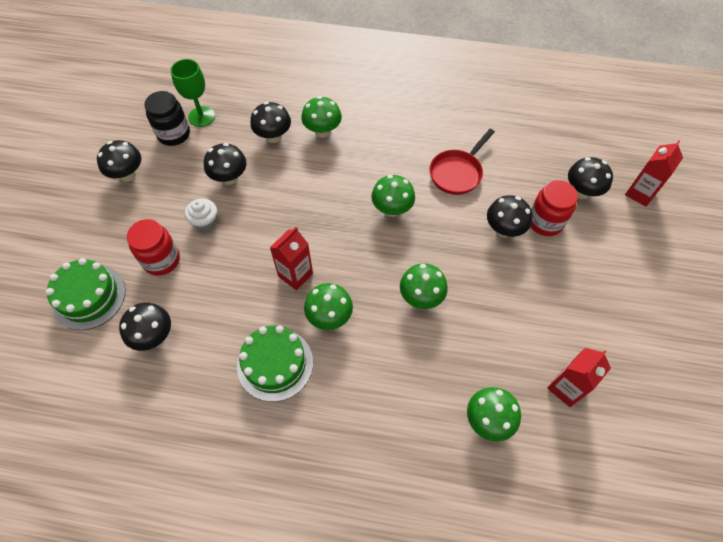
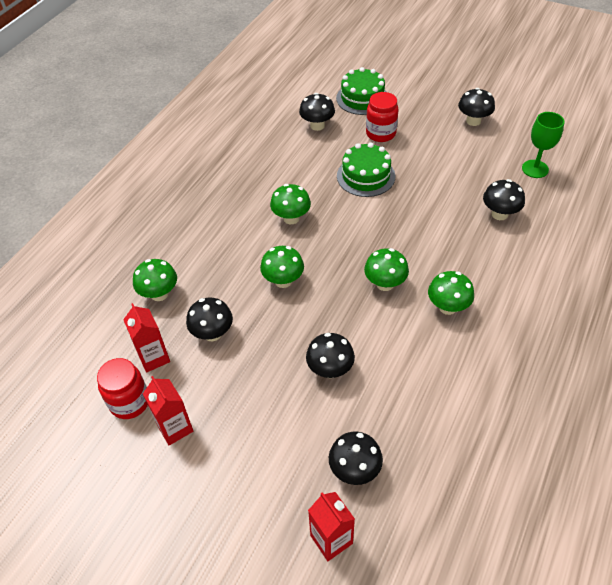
camera: 110 degrees right, 10 degrees down
black jar [144,91,190,146] -> none
white cupcake [185,198,217,231] -> none
black mushroom [204,143,247,185] -> black mushroom moved to [186,297,233,341]
green cake [237,325,313,402] -> green cake moved to [337,142,395,197]
red carton [270,227,313,290] -> red carton moved to [143,376,193,446]
green mushroom [301,96,342,138] -> green mushroom moved to [428,271,474,315]
red pan [430,129,495,195] -> none
red jar [530,180,578,236] -> red jar moved to [97,358,148,419]

